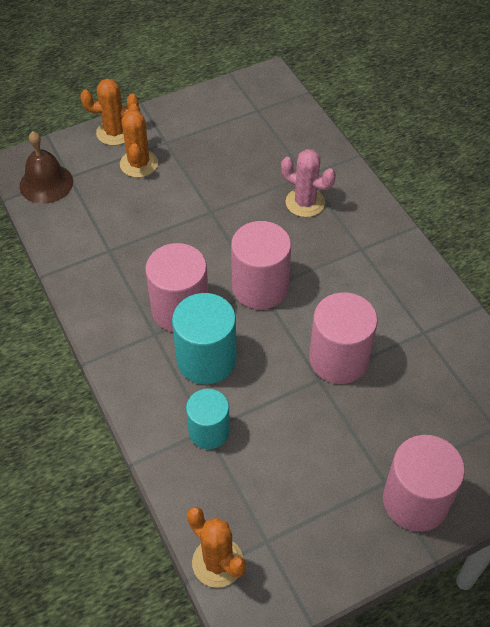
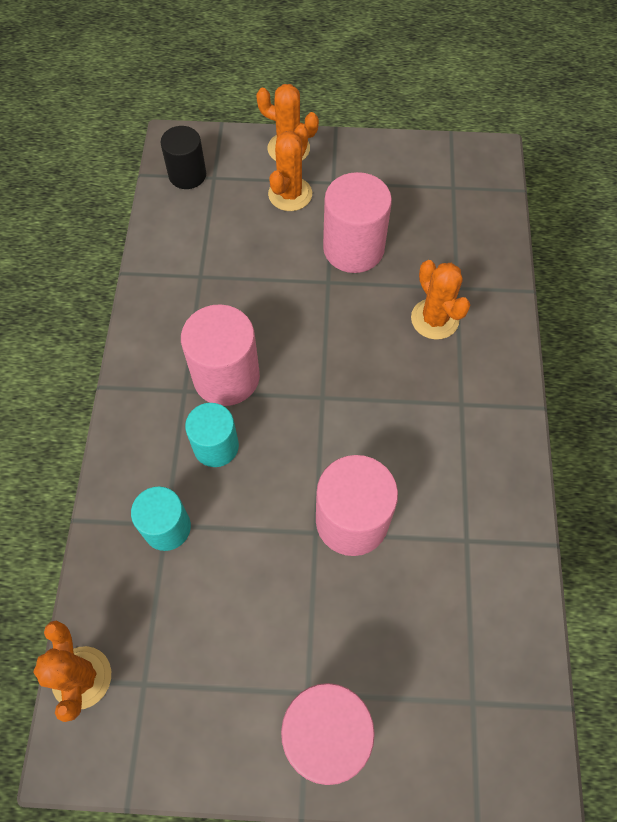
camera: 30 degrees right, 10 degrees up
brown bell [19,131,73,204] -> black cylinder [160,126,206,189]
turquoise cylinder [172,293,236,384] -> turquoise cylinder [185,403,239,467], size x0.65
pink cylinder [231,221,291,309] -> pink cylinder moved to [323,172,392,273]
pink cactus [281,149,336,217] -> orange cactus [411,260,470,340]

